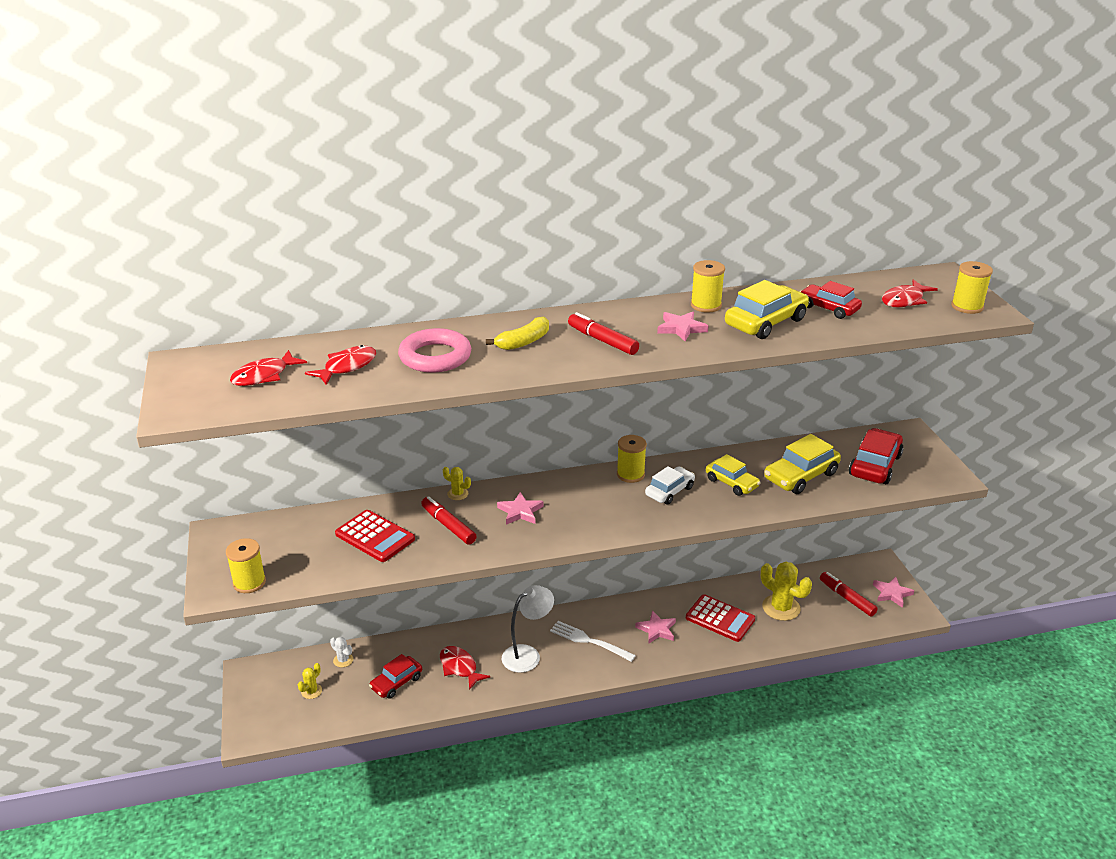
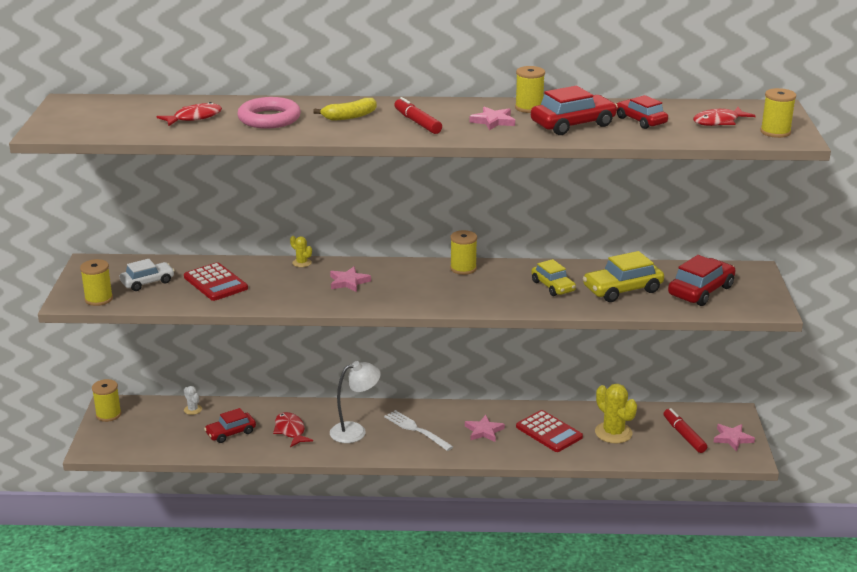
camera: 15 degrees right, 5 degrees down
red fish [230,350,307,386] -> none
yellow cactus [298,663,322,699] -> none
red marker [421,496,477,545] -> none
white car [645,466,695,505] -> white car moved to [120,259,175,291]
yellow car [725,280,809,339] -> red car [531,86,618,135]
none -> yellow spool [92,379,121,422]

